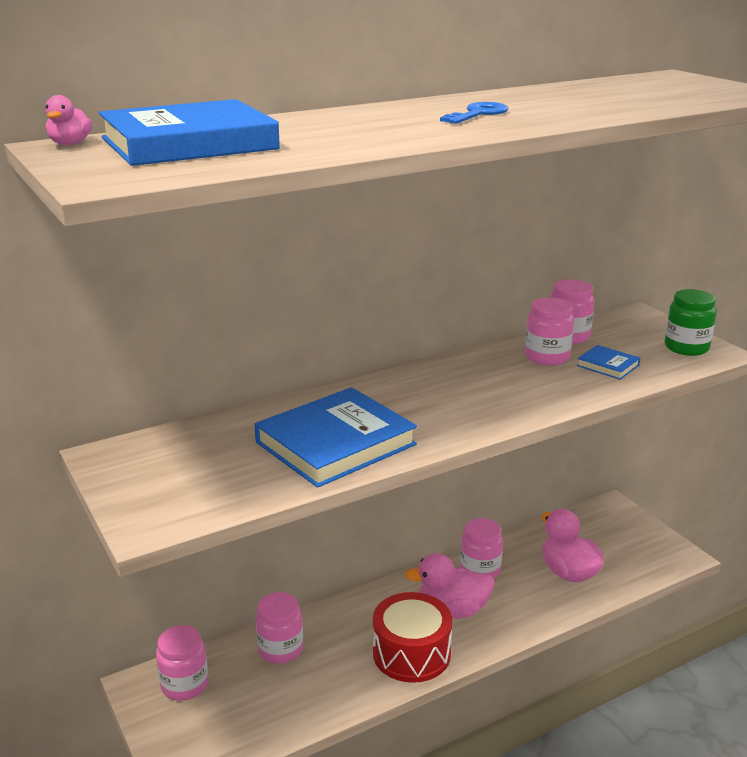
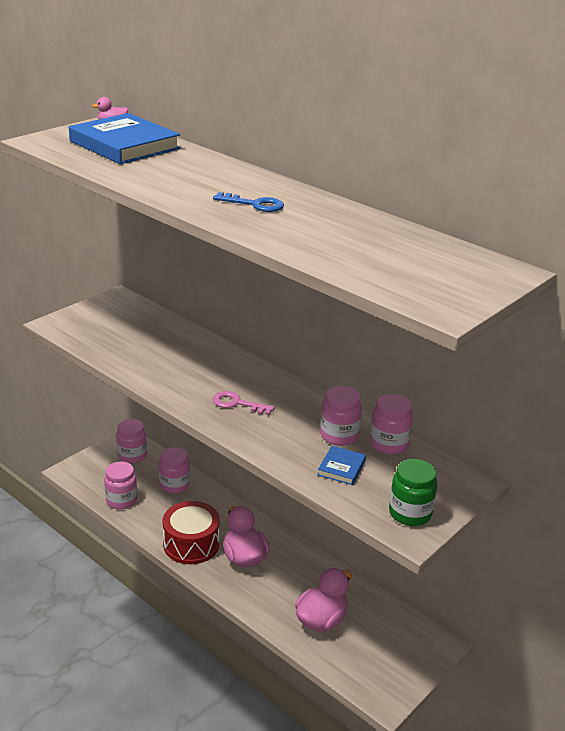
camera: 70 degrees right, 5 degrees up
blue book [254,387,417,488] -> none
pink jar [460,518,503,579] -> pink jar moved to [104,462,137,509]
none -> pink key [212,391,275,415]

